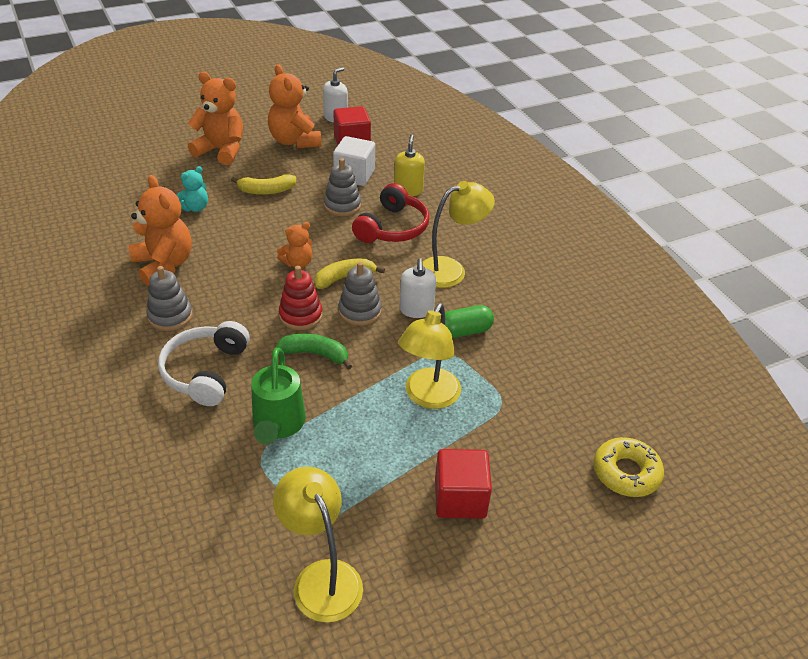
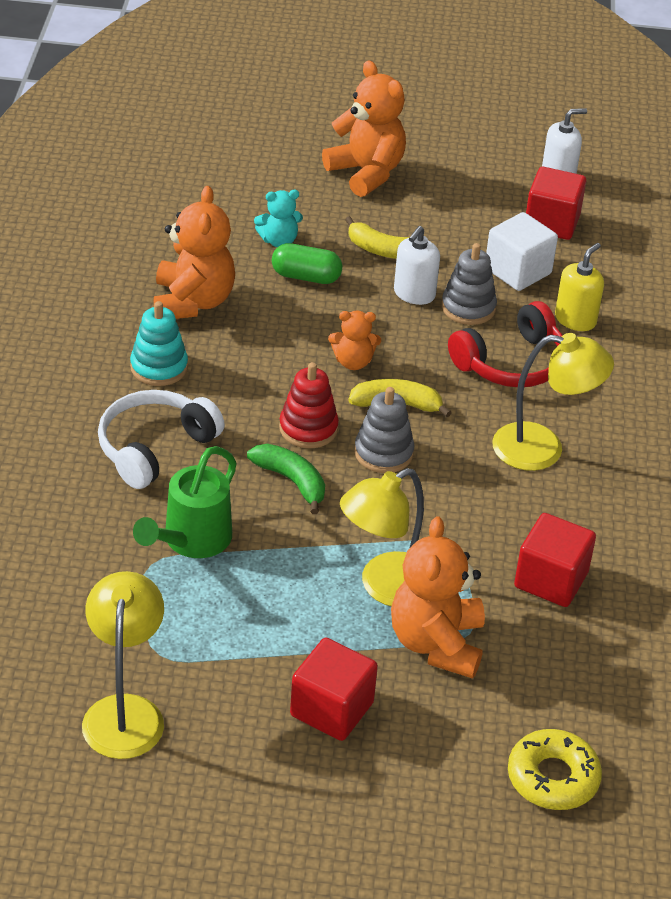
camera: 30 degrees right, 0 degrees up
grey stacking toy [146,266,192,331] -> turquoise stacking toy [130,301,188,386]
orange teddy bear [268,64,322,148] -> orange teddy bear moved to [391,516,485,679]
white soap dispenser [400,258,436,318] -> white soap dispenser moved to [394,226,440,305]
green capsule [445,305,494,338] -> green capsule moved to [272,243,343,284]
none -> red cube [514,513,596,607]

